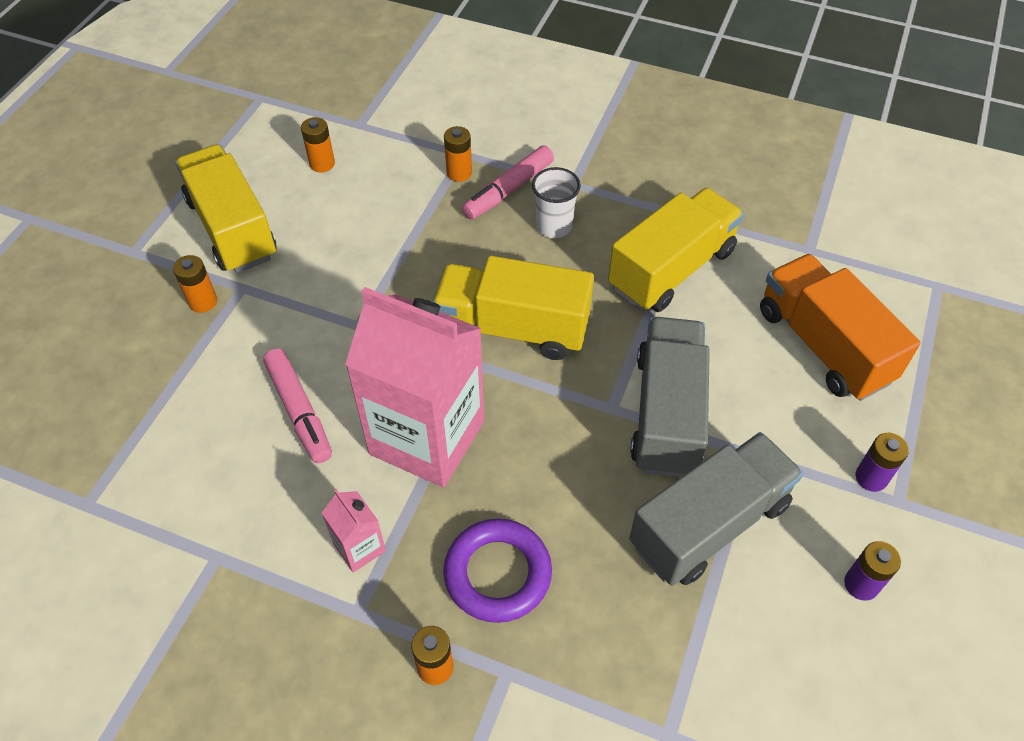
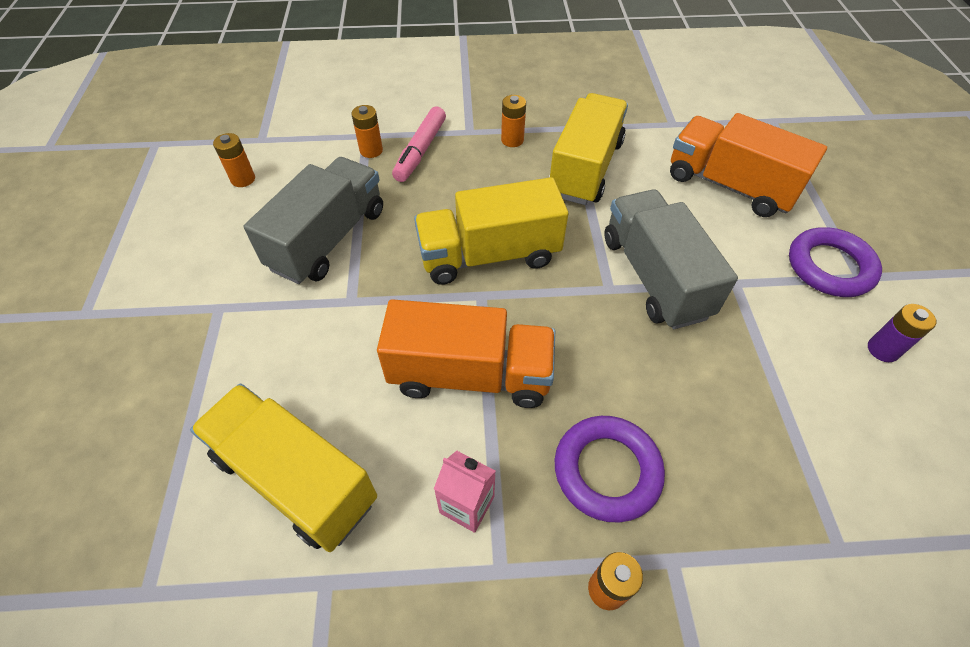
camera: 25 degrees left, 0 degrees up
orange battery [173,255,217,313] -> orange battery moved to [501,95,526,147]
yellow truck [175,144,277,273] -> yellow truck moved to [190,383,377,552]
pink marker [263,348,332,463] -> none
pink carton [345,287,484,488] -> orange truck [377,299,555,408]
white cup [532,167,581,238] -> none
grey truck [630,432,804,586] -> grey truck moved to [244,157,383,284]
purple battery [855,433,909,492] -> purple ring [789,227,882,297]

